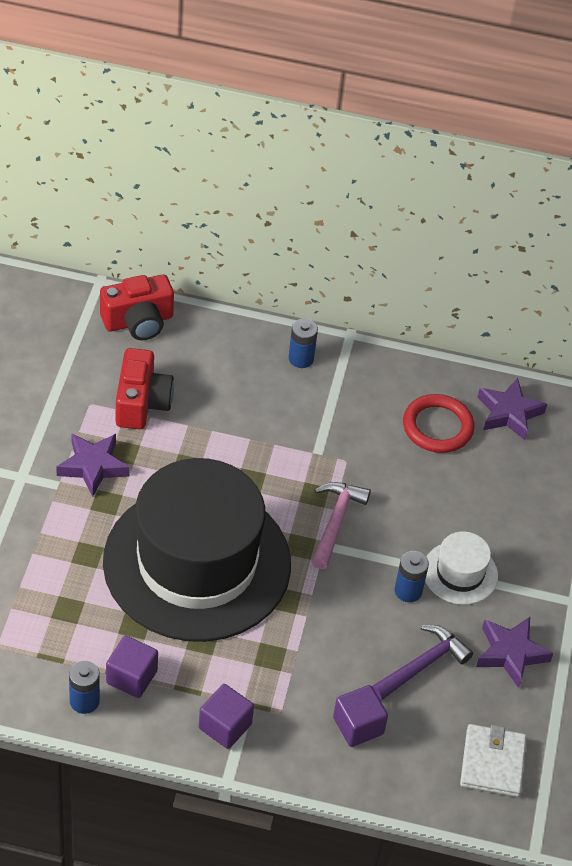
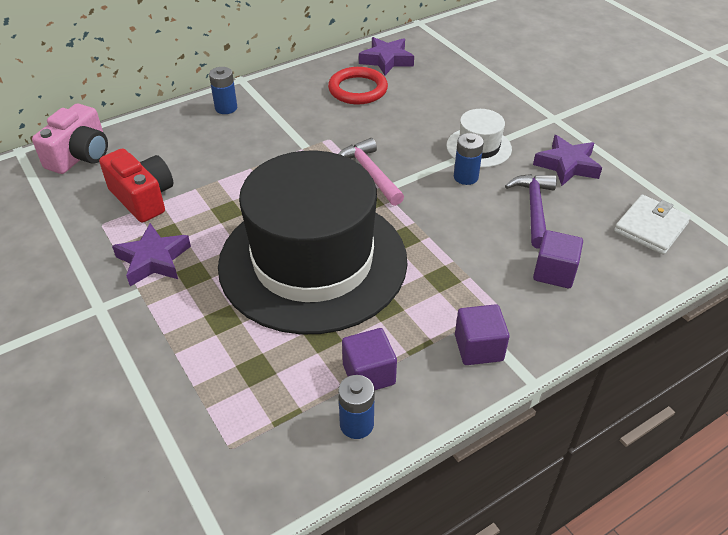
camera: 40 degrees left, 5 degrees down
red camera [100,274,174,340] -> pink camera [32,104,108,174]
white wallet [460,724,527,797] -> white wallet turned 75 degrees clockwise [614,195,691,255]

